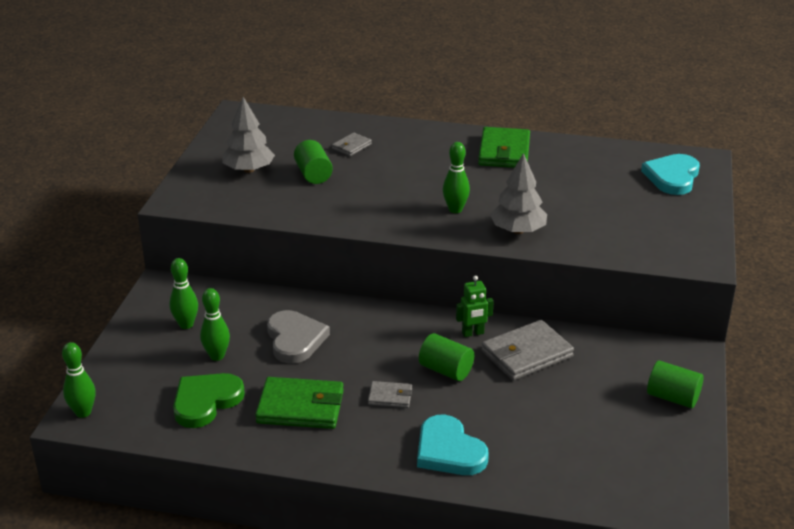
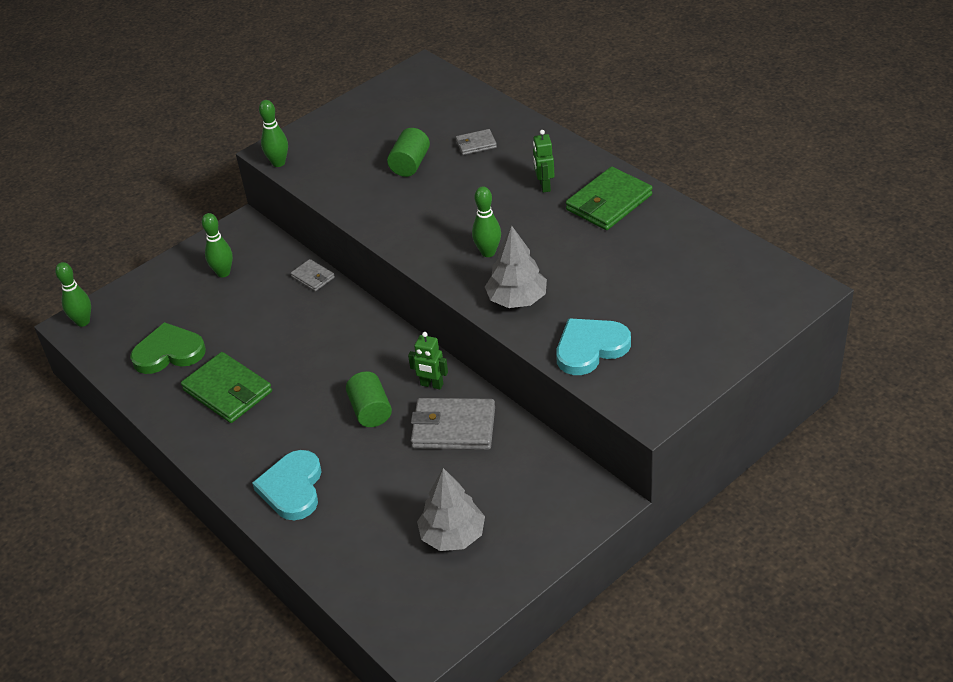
camera: 40 degrees right, 10 degrees up
green bowling pin [200,288,230,361] -> green bowling pin moved to [259,100,288,167]
grey tree [222,97,275,173] -> grey tree moved to [417,468,485,551]
grey heart [267,310,330,364] -> none
grey wallet [368,381,412,408] -> grey wallet moved to [291,259,335,291]
turquoise heart [641,154,700,195] -> turquoise heart moved to [556,318,631,375]
green cylinder [647,360,704,408] -> none
none -> green robot [533,130,555,193]

